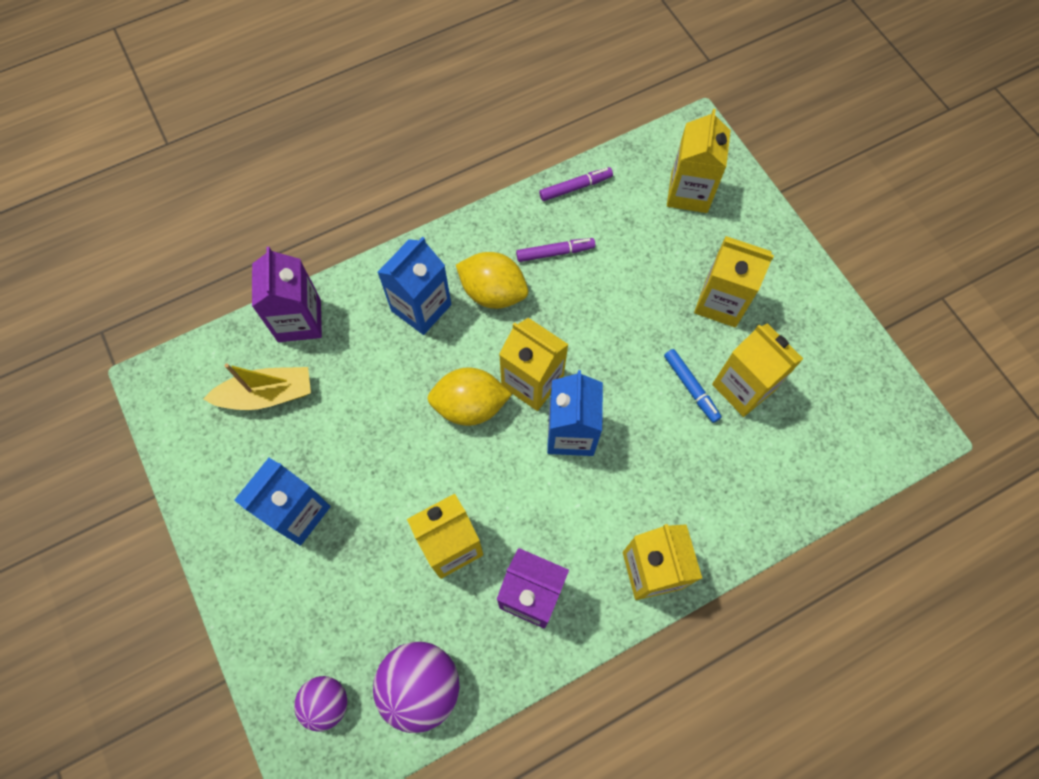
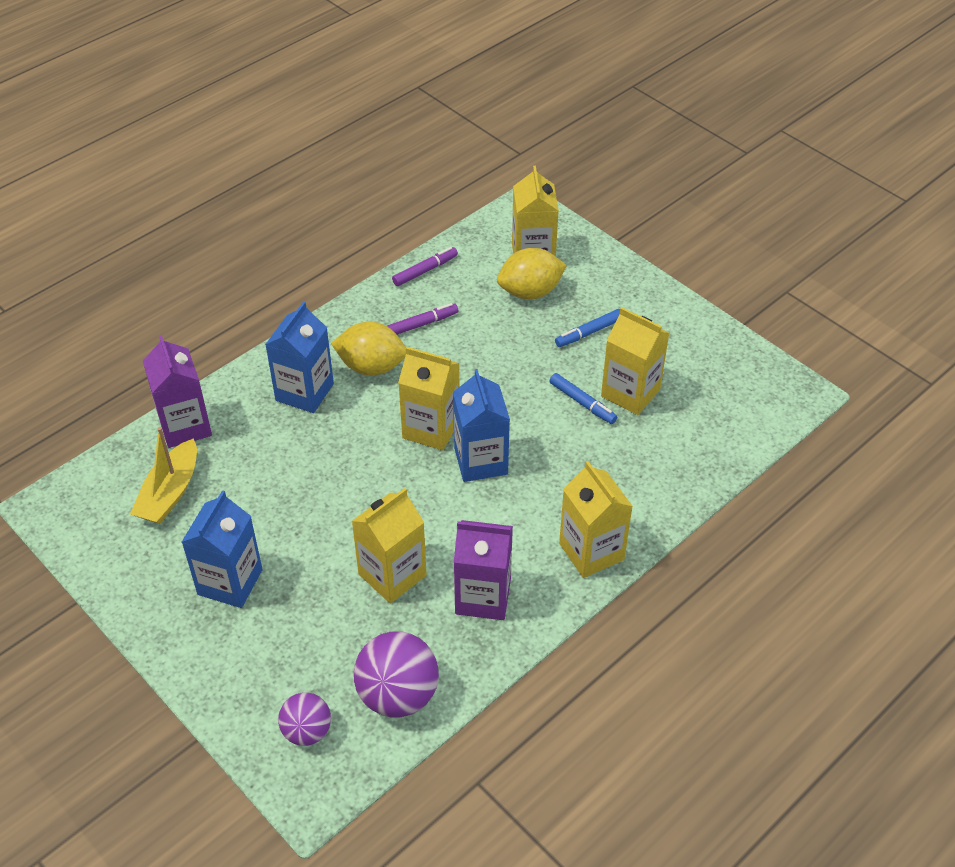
camera: 15 degrees left, 20 degrees down
yellow boat [203,364,311,410] -> yellow boat turned 135 degrees clockwise [130,427,197,524]
yellow lemon [427,367,512,426] -> yellow lemon moved to [497,248,567,299]
yellow carton [694,236,774,327] -> blue marker [555,309,620,347]

